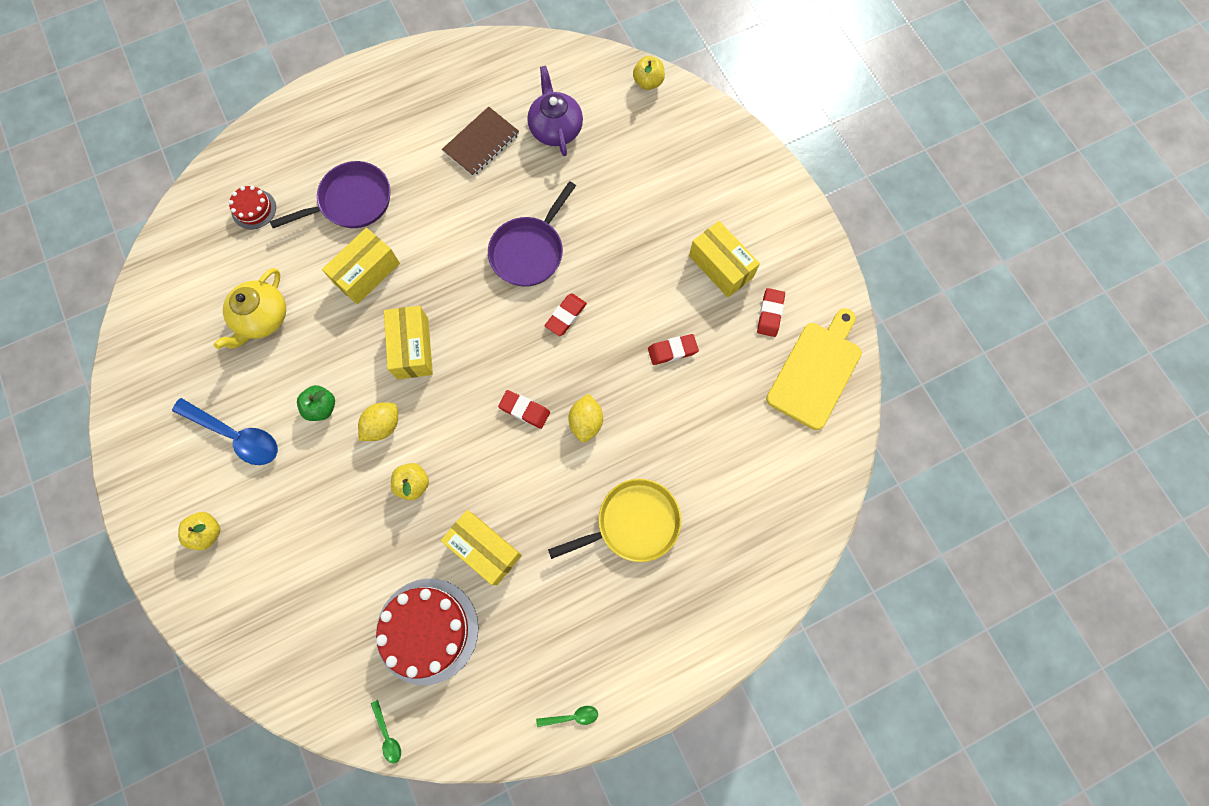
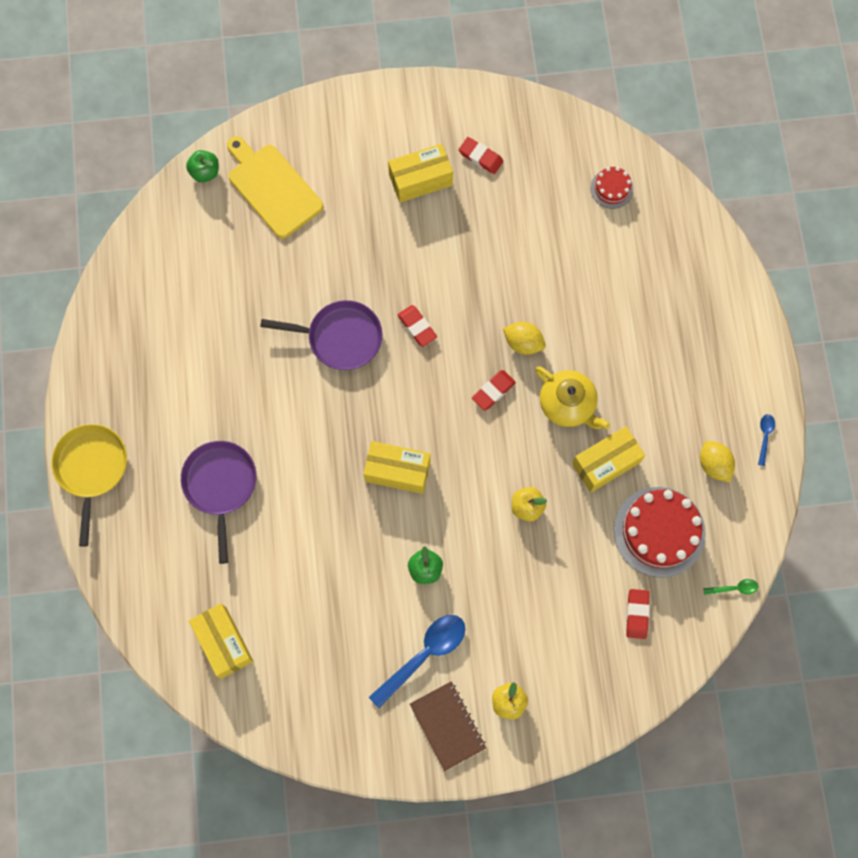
camera: 70 degrees left, 0 degrees up
yellow teapot [214,268,286,349] -> yellow teapot moved to [535,366,610,429]
red cake [228,186,276,229] -> red cake moved to [591,167,634,209]
yellow box [322,228,400,304] -> yellow box moved to [189,603,253,679]
yellow lemon [358,402,398,441] -> yellow lemon moved to [700,441,735,483]
brown notebook [442,106,519,176] -> brown notebook moved to [410,681,486,771]
purple pan [488,181,576,287] -> purple pan turned 45 degrees counterclockwise [260,300,382,370]
purple teapot [527,66,583,156] -> none
green spoon [536,706,598,727] -> blue spoon [758,414,775,466]
yellow pan [548,479,682,562] -> yellow pan moved to [51,424,127,547]
yellow apple [633,56,665,90] -> green apple [186,150,219,182]
red eraser [648,334,699,365] -> red eraser moved to [626,589,650,639]
yellow cutting board [766,308,862,430] -> yellow cutting board moved to [227,136,323,239]

